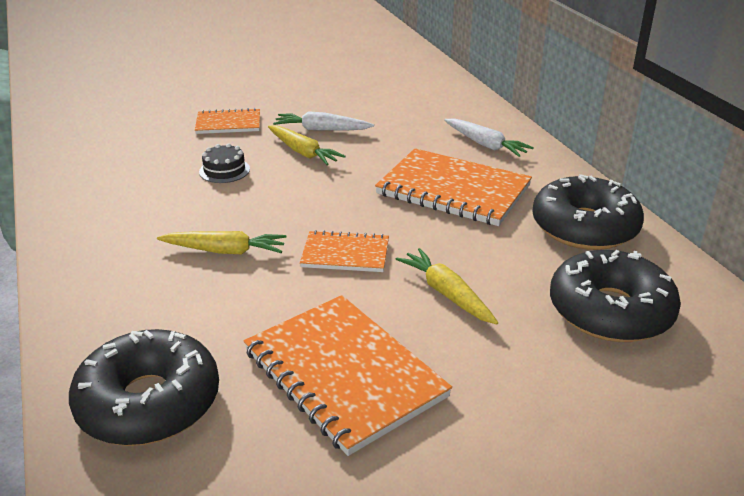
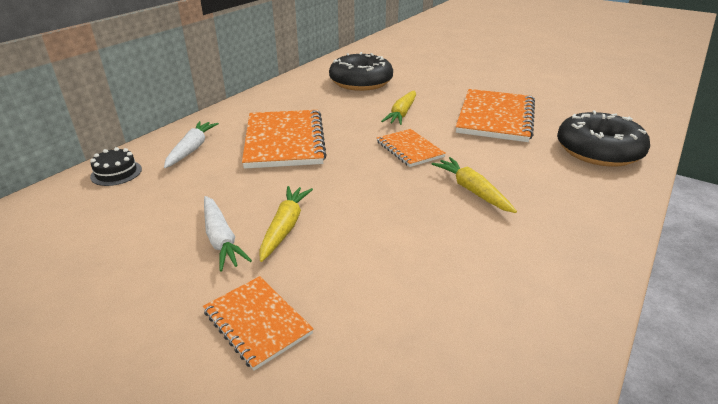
camera: 125 degrees left, 0 degrees up
black cake [199,143,250,183] -> black cake moved to [90,147,142,186]
black donut [532,174,644,250] -> none

